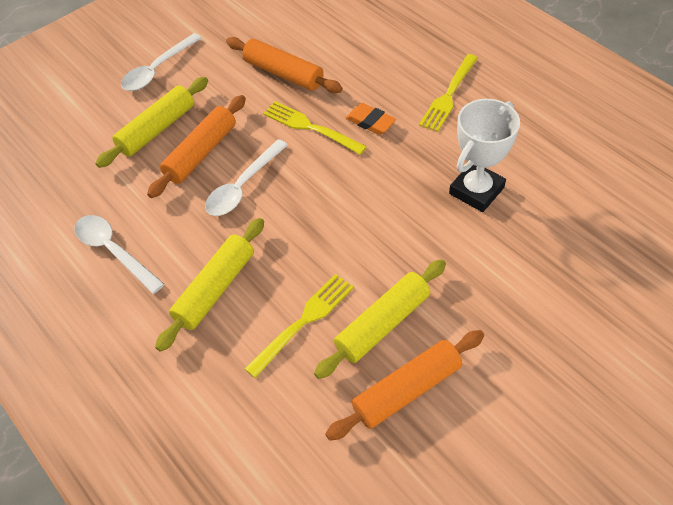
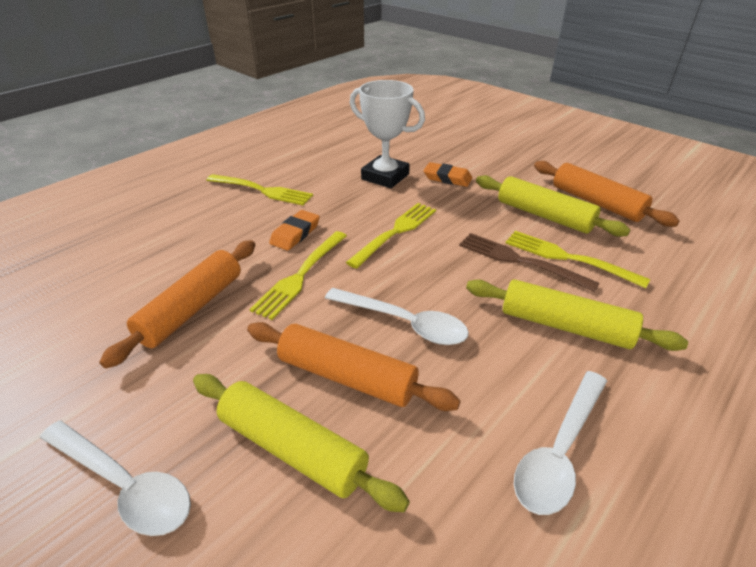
camera: 100 degrees left, 15 degrees down
none -> yellow fork [346,203,436,269]
none -> orange eraser [423,162,472,187]
none -> brown fork [459,233,600,293]

